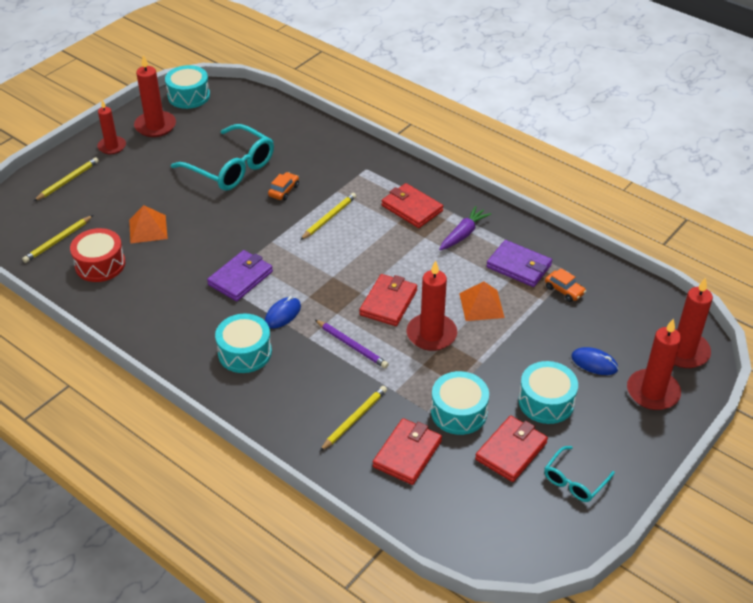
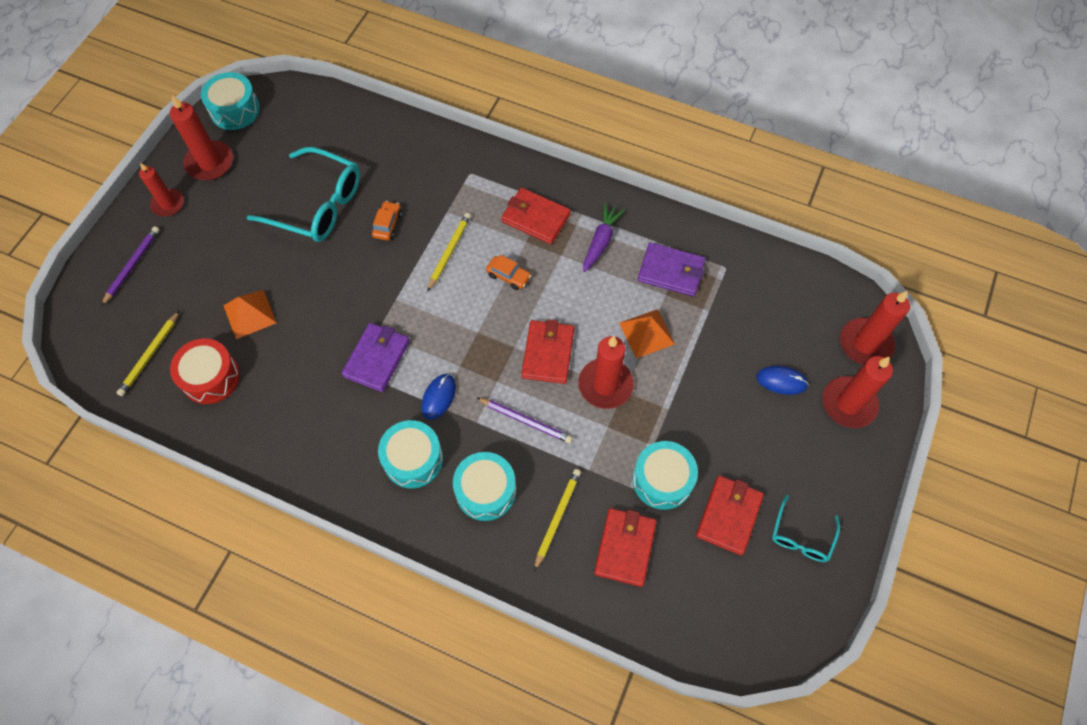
camera: 15 degrees left, 20 degrees up
yellow pencil [34,157,99,201] -> purple pencil [101,226,160,306]
turquoise drum [518,361,578,424] -> turquoise drum moved to [453,452,516,521]
orange car [545,268,586,302] -> orange car moved to [486,255,531,290]

